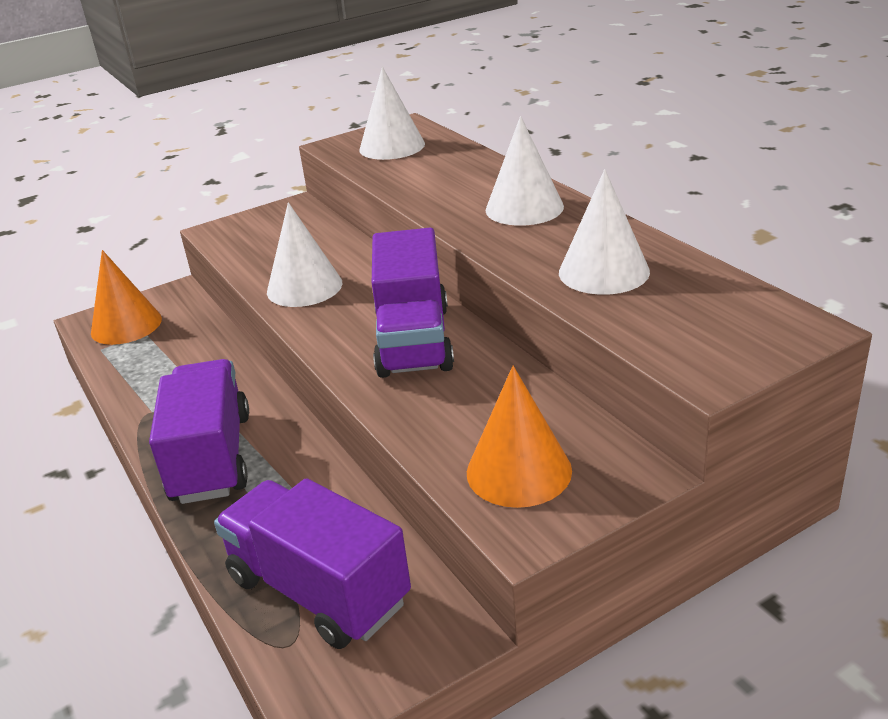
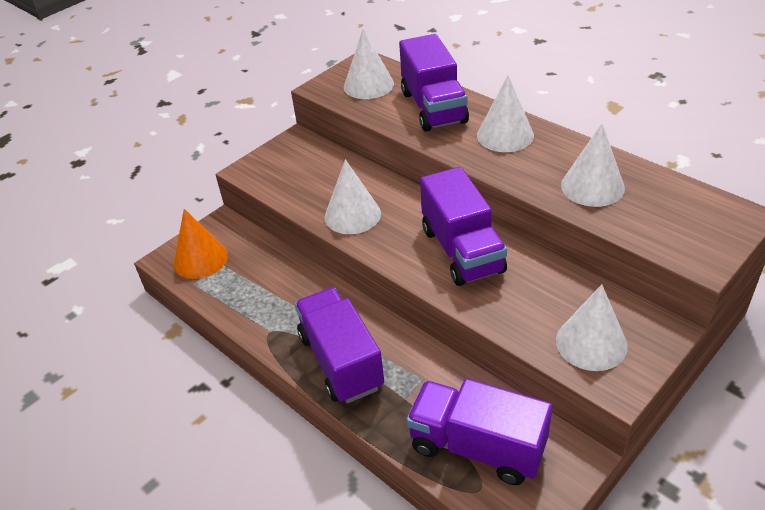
camera: 15 degrees left, 10 degrees up
orange cone [467,366,572,508] -> white cone [556,284,628,371]
none -> purple truck [399,34,469,132]

